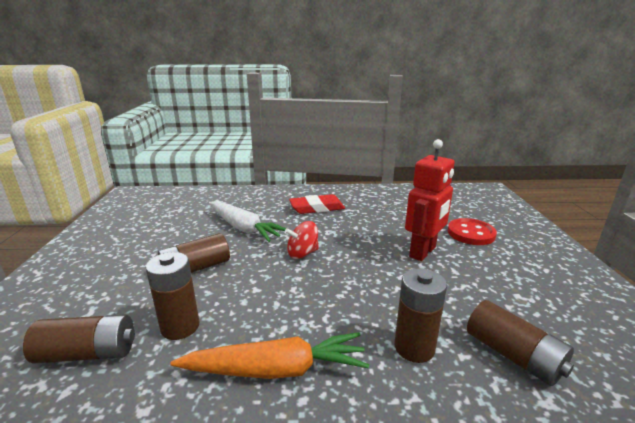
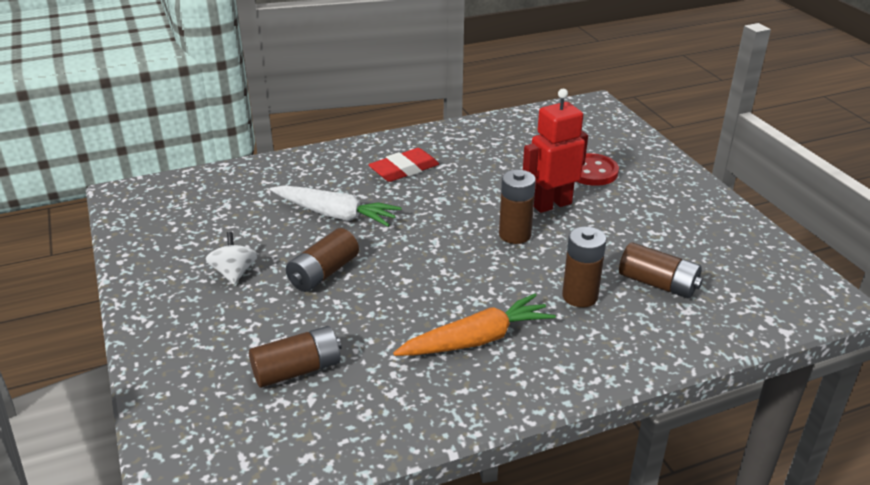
camera: 20 degrees left, 10 degrees up
brown battery [146,252,199,340] -> brown battery moved to [499,170,536,244]
red spinning top [285,221,319,259] -> none
red robot [405,139,455,261] -> red robot turned 135 degrees counterclockwise [523,89,588,213]
none -> white spinning top [206,232,258,285]

